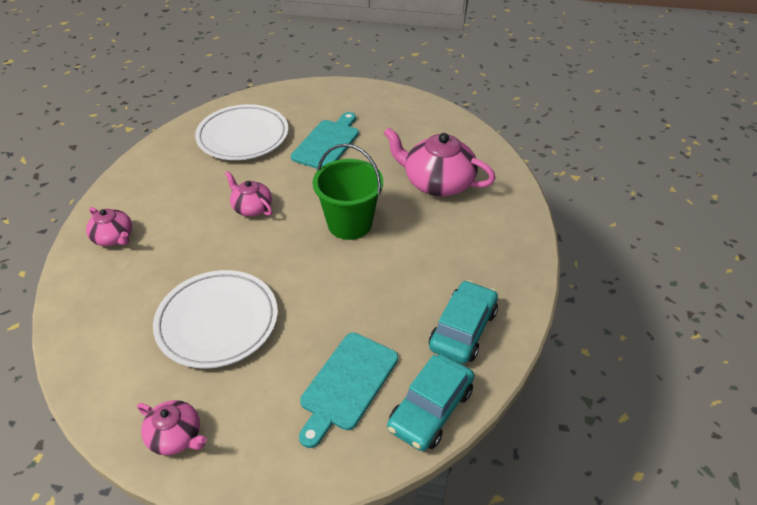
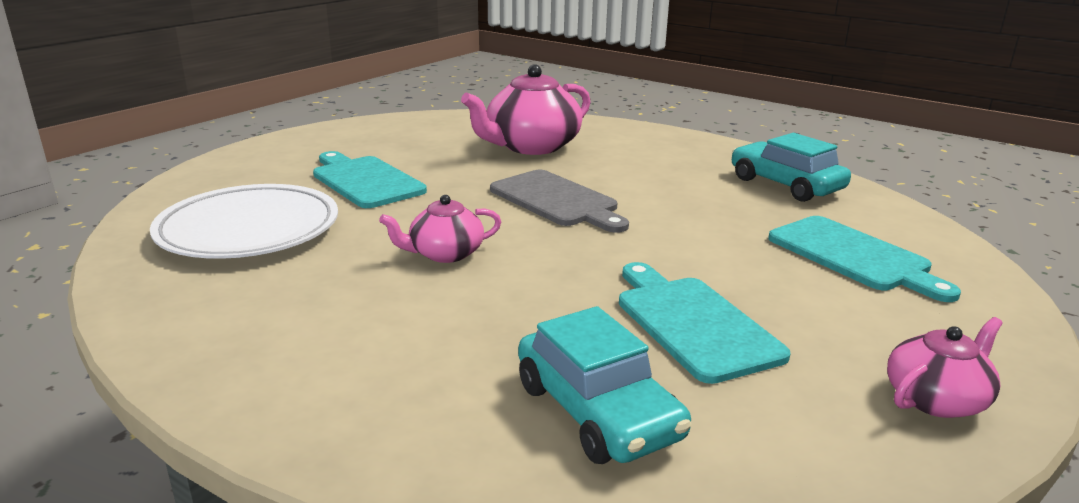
camera: 65 degrees left, 20 degrees down
pink teapot [86,207,132,246] -> none
white plate [153,270,278,369] -> turquoise cutting board [619,262,791,384]
green bucket [312,144,383,240] -> grey cutting board [490,170,629,233]
turquoise car [387,354,474,451] -> turquoise car moved to [518,306,691,464]

